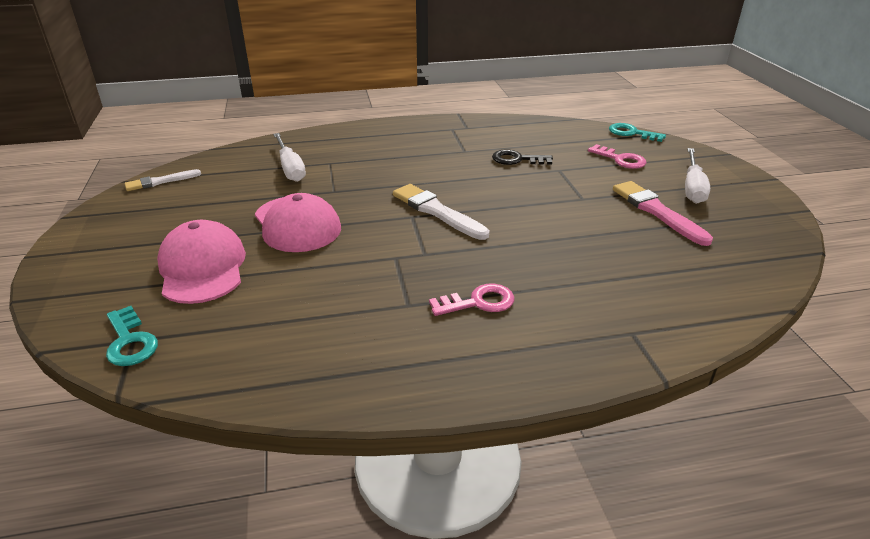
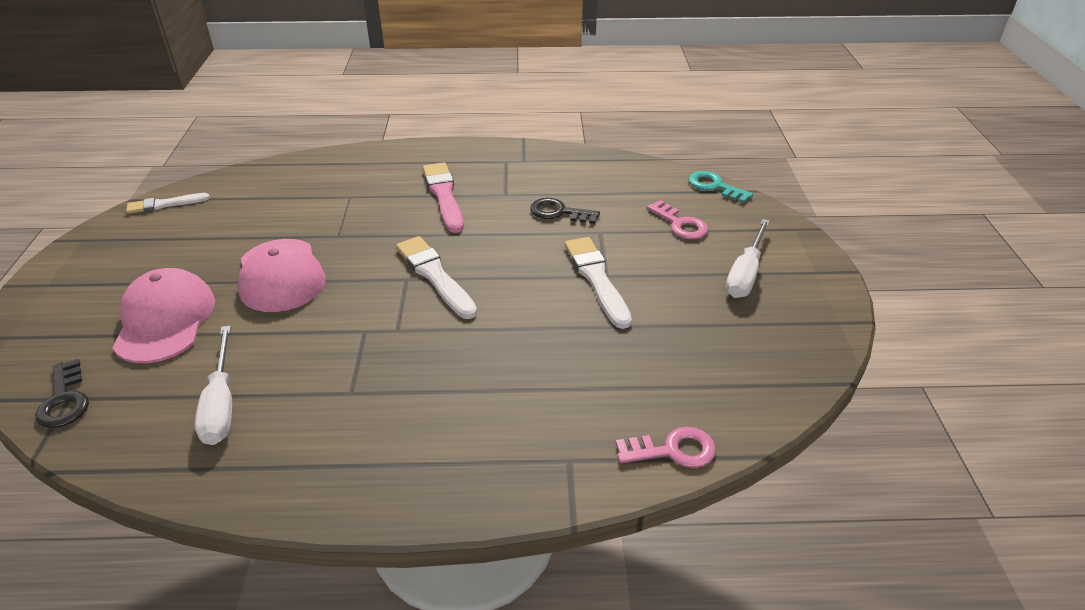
camera: 10 degrees right, 5 degrees up
turquoise key [106,306,158,366] -> black key [36,359,89,428]
white screwdriver [273,133,306,182] -> white screwdriver moved to [195,326,233,445]
pink key [429,284,515,316] -> pink key moved to [616,427,716,468]
pink brush [613,181,713,246] -> pink brush moved to [423,162,464,233]
none -> white brush [565,237,632,329]

